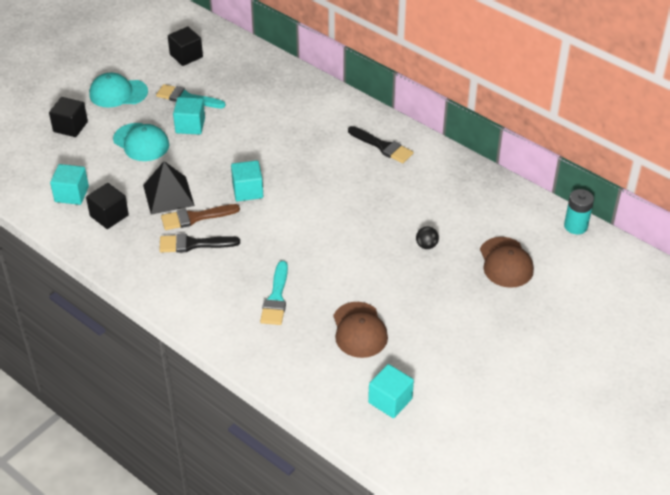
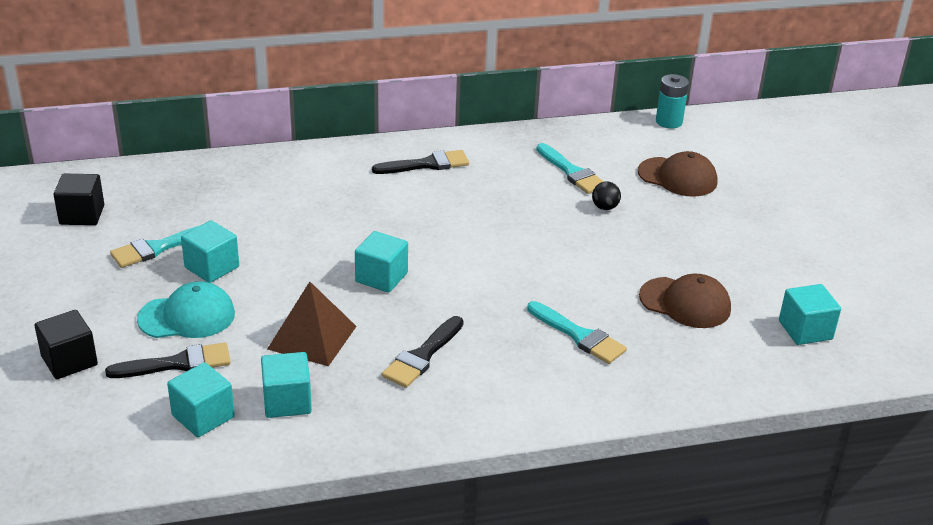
camera: 55 degrees left, 10 degrees down
black cube [86,183,129,229] -> turquoise cube [261,352,312,418]
turquoise cap [89,73,148,108] -> none
black pyramid [143,161,195,215] -> brown pyramid [267,282,357,366]
brown brush [161,204,240,230] -> none
none -> black brush [105,343,231,378]
none -> turquoise brush [536,143,604,194]

